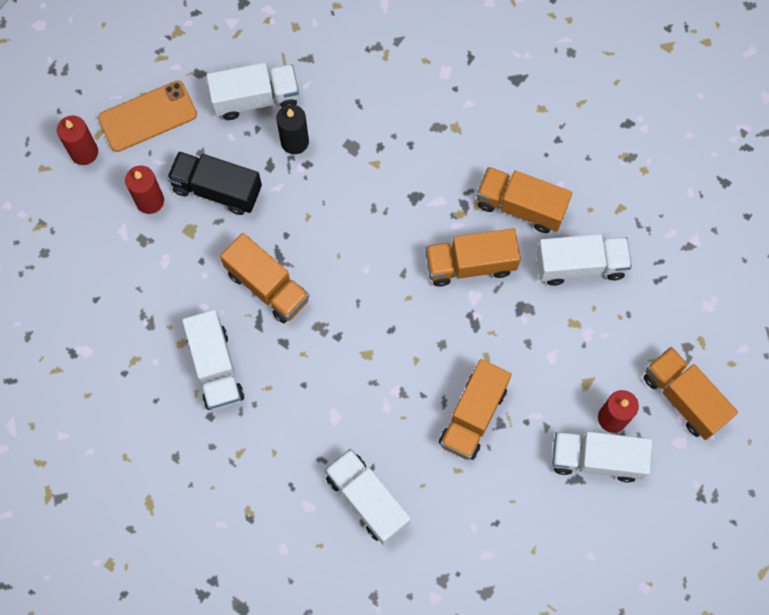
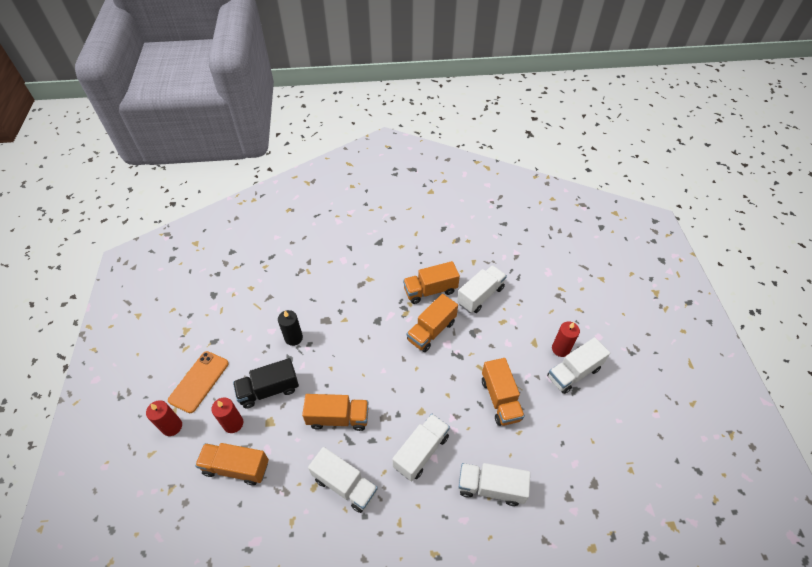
camera: 40 degrees left, 20 degrees down
white truck [206,63,299,120] -> white truck moved to [392,414,450,481]
orange truck [644,347,738,440] -> orange truck moved to [195,443,269,485]

